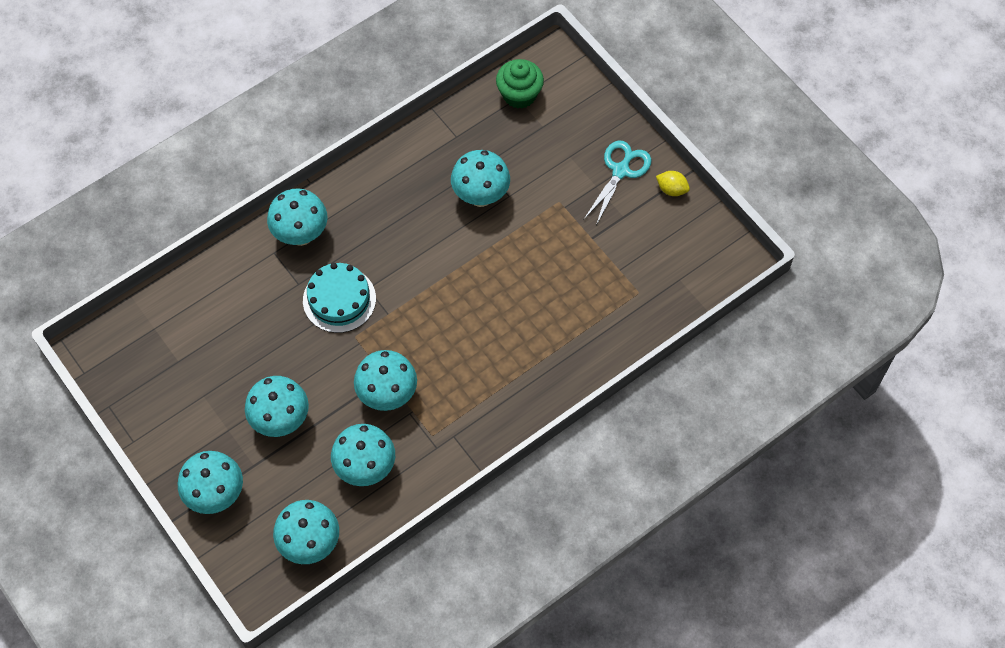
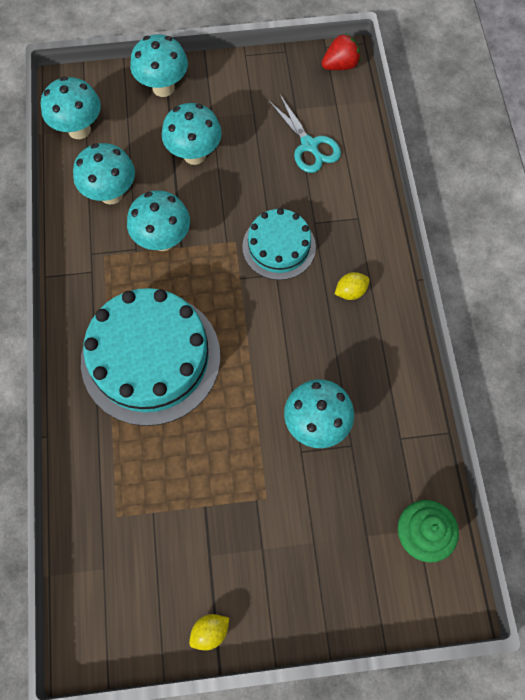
camera: 120 degrees right, 5 degrees up
turquoise mushroom [267,188,327,246] -> none
turquoise scissors [584,140,651,225] -> turquoise scissors moved to [269,95,341,173]
none -> turquoise cake [81,288,220,426]
none -> red strawberry [321,33,360,70]
none -> yellow lemon [335,272,370,300]

